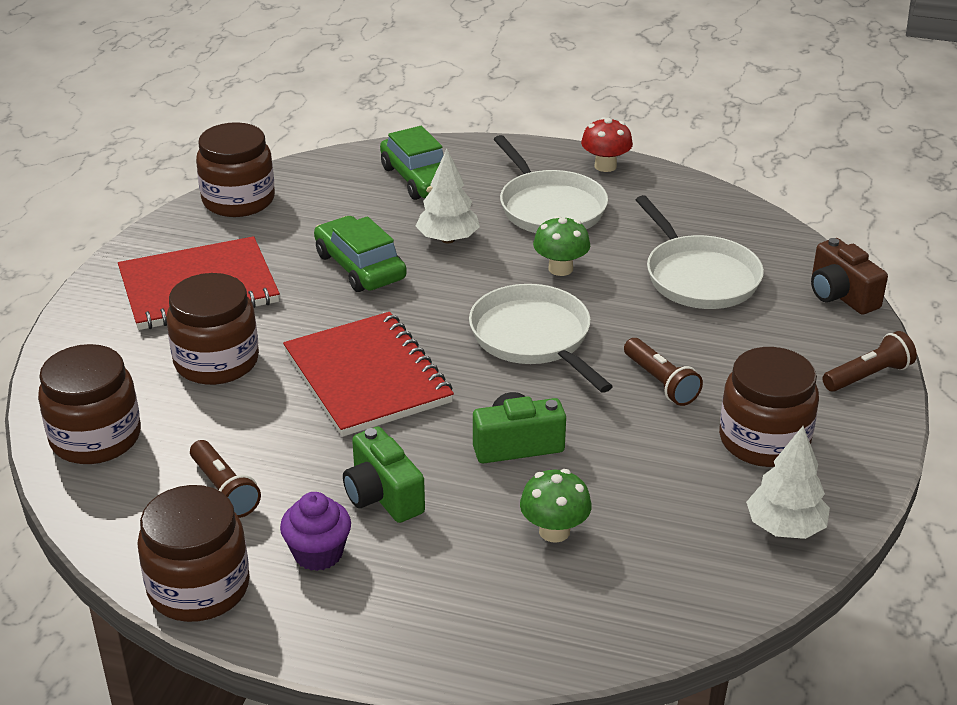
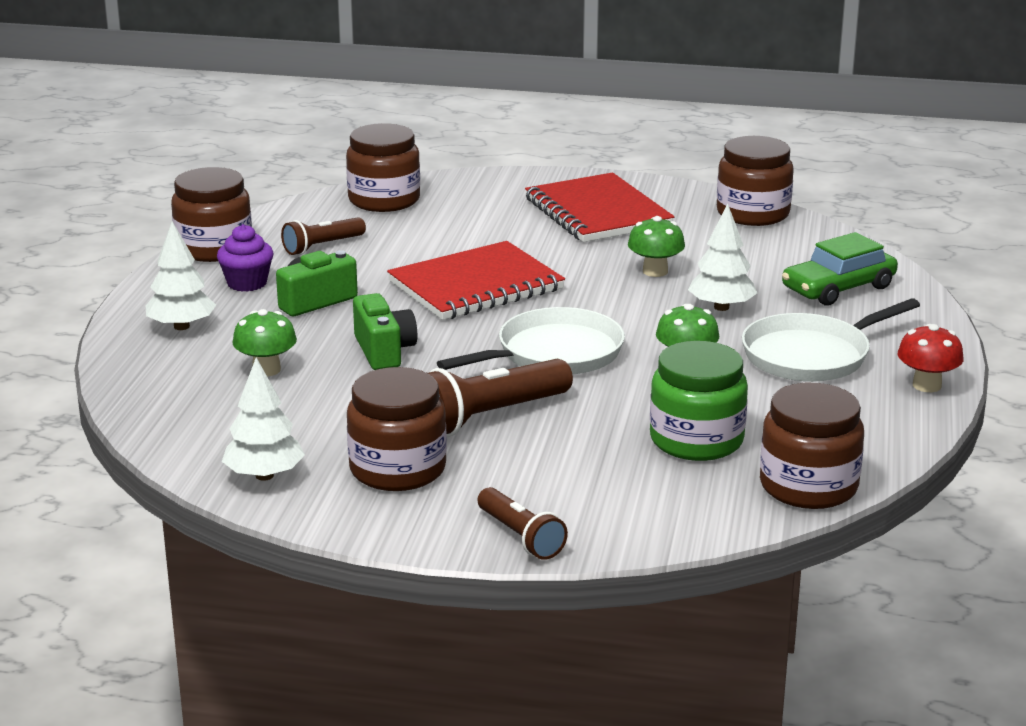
camera: 85 degrees right, 10 degrees down
brown jar [166,273,259,385] -> brown jar moved to [760,383,864,509]
green car [314,216,407,292] -> green mushroom [628,216,685,277]
brown flashlight [624,338,703,406] -> brown flashlight [428,359,573,436], size x1.62
white pan [636,195,764,309] -> green jar [650,341,748,461]
brown camera [811,238,888,314] -> none
none -> white tree [146,221,216,330]

